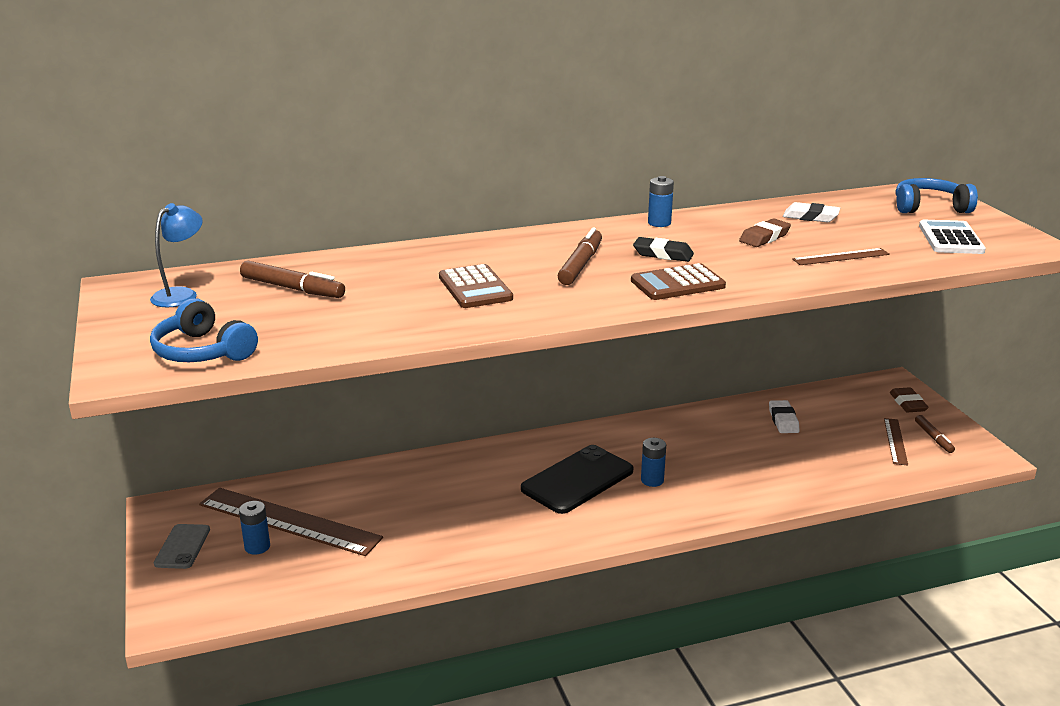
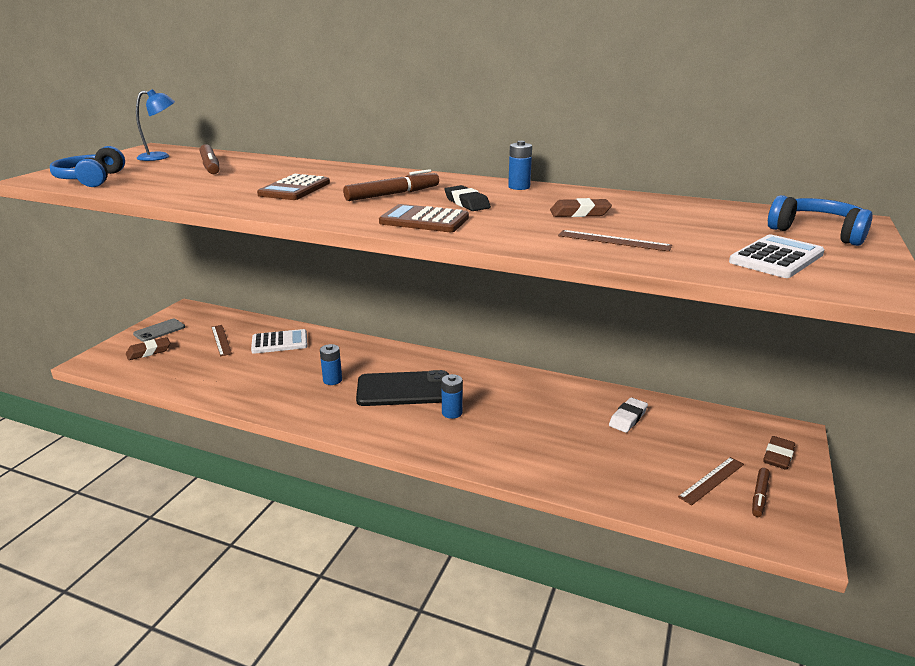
camera: 40 degrees right, 0 degrees up
brown ruler [199,488,383,556] -> brown ruler [211,325,232,356], size x0.49
blue battery [239,501,270,555] -> blue battery moved to [320,344,342,385]
white eraser [783,202,840,222] -> none
none -> brown eraser [126,337,170,360]
none -> white calculator [251,329,308,354]

